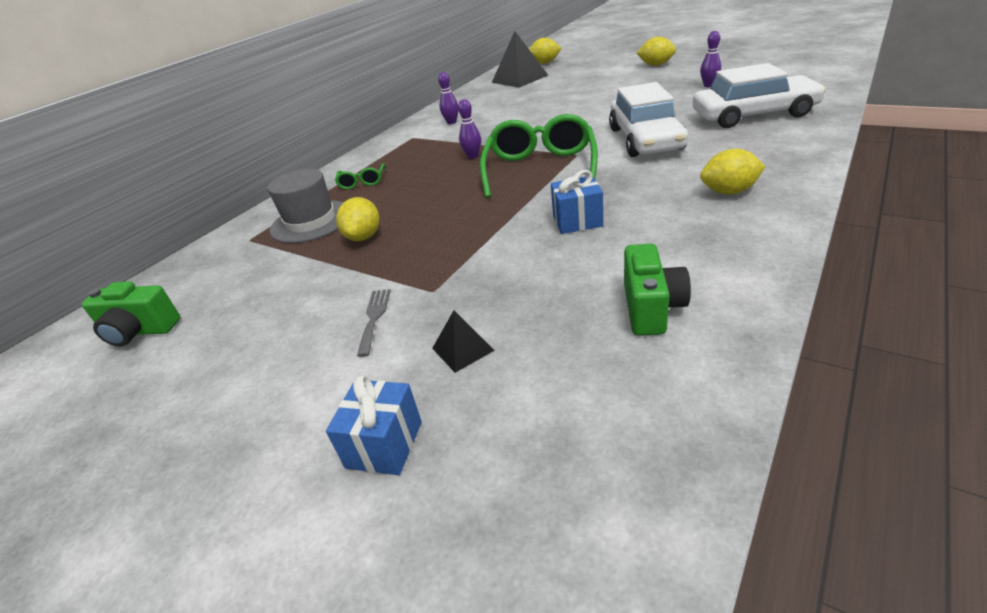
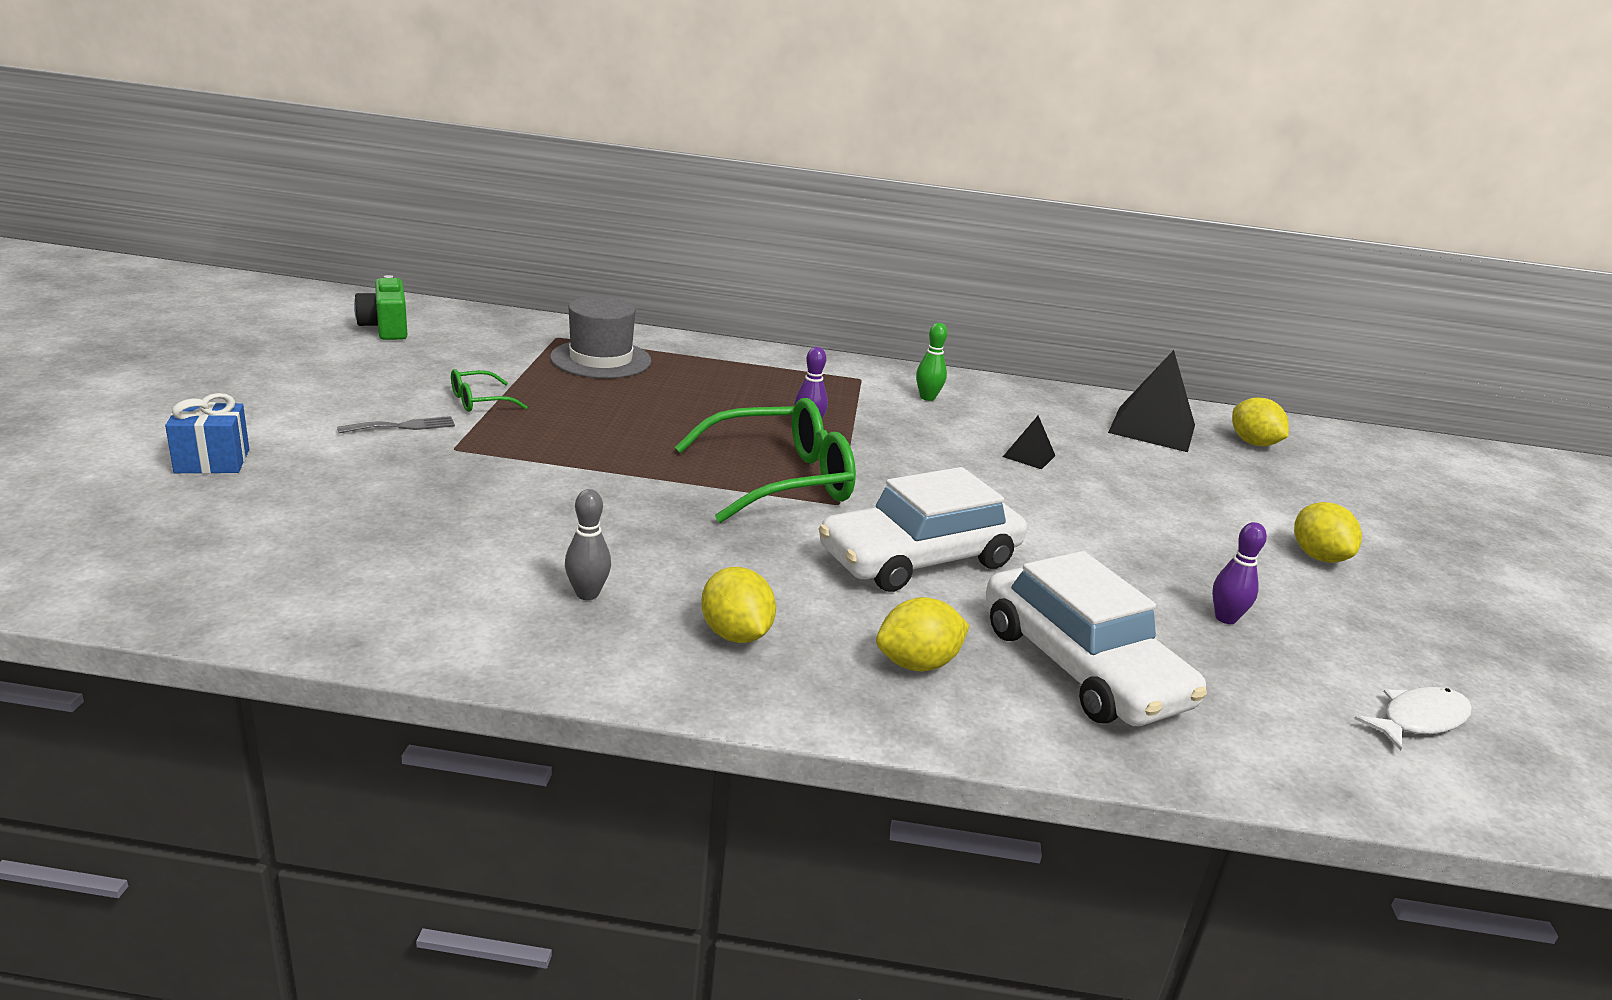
camera: 55 degrees right, 10 degrees down
green glasses [335,163,385,190] -> green glasses moved to [451,369,527,412]
yellow lemon [336,197,379,241] -> yellow lemon moved to [876,597,969,671]
black pyramid [432,311,495,373] -> black pyramid moved to [1003,416,1055,469]
purple bowling pin [438,72,459,124] -> green bowling pin [916,323,948,401]
blue gift [551,170,603,234] -> none
green camera [624,244,691,335] -> none
none -> grey bowling pin [565,489,611,600]
none -> white fish [1354,687,1472,751]

